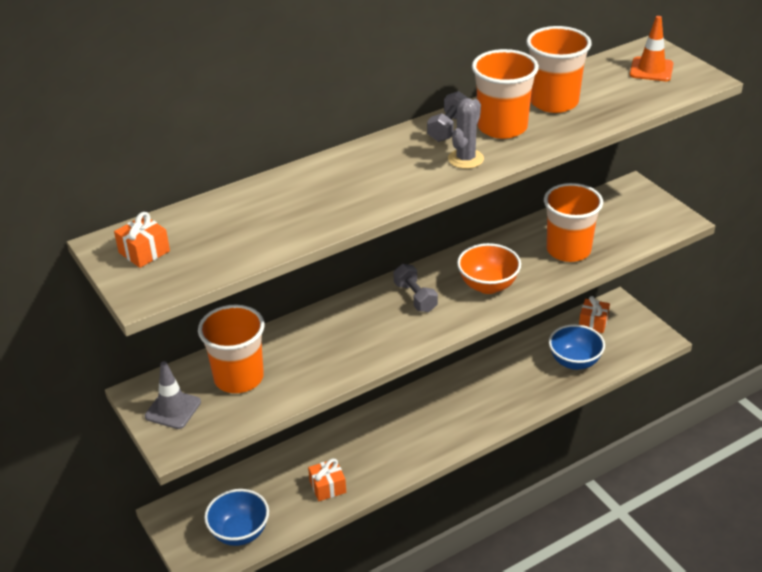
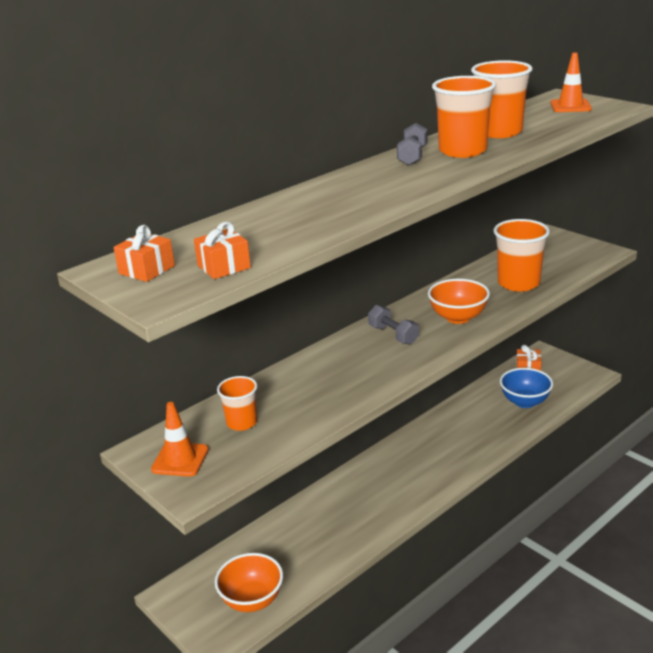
camera: 10 degrees left, 10 degrees down
grey traffic cone [145,361,201,429] -> orange traffic cone [151,402,209,477]
orange cup [198,305,265,393] -> orange cup [217,376,258,431], size x0.59
blue bowl [204,489,269,546] -> orange bowl [215,553,283,612]
orange gift [308,459,346,501] -> orange gift moved to [194,222,251,279]
grey cactus [448,98,484,169] -> none

